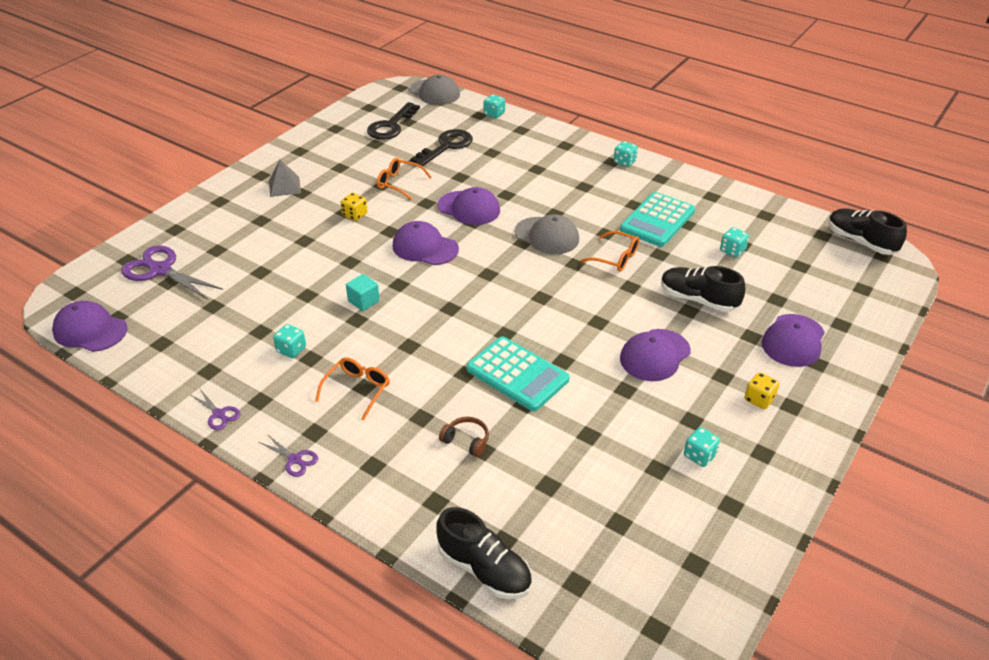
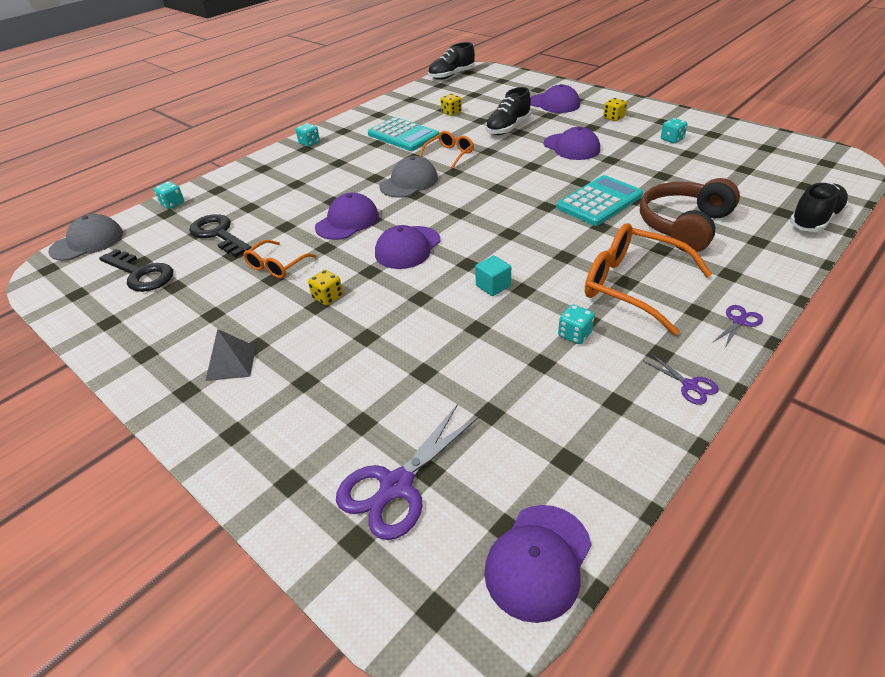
camera: 80 degrees left, 0 degrees up
purple scissors [191,388,241,430] -> purple scissors turned 90 degrees clockwise [643,354,719,405]
orange glasses [315,357,390,420] -> orange glasses [585,223,712,335], size x1.82
brown headphones [439,417,489,457] -> brown headphones [640,178,740,252], size x2.36
turquoise dice [720,227,749,257] -> yellow dice [440,94,462,116]

